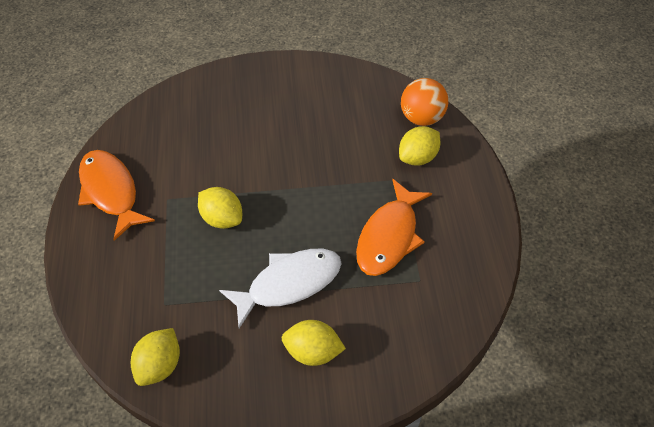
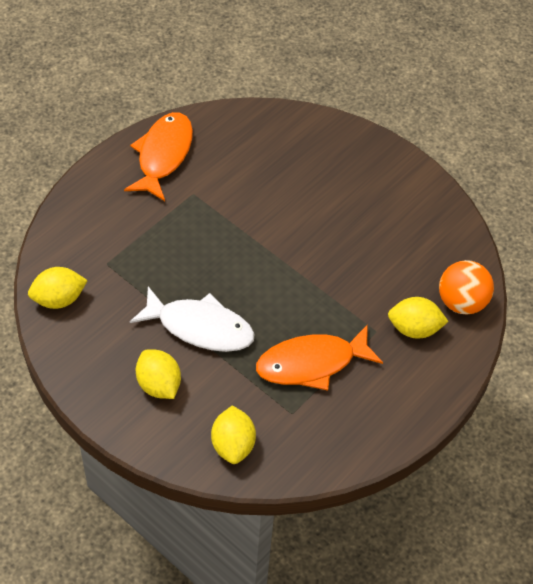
camera: 45 degrees right, 0 degrees up
yellow lemon [198,187,242,229] -> yellow lemon moved to [211,405,256,464]

